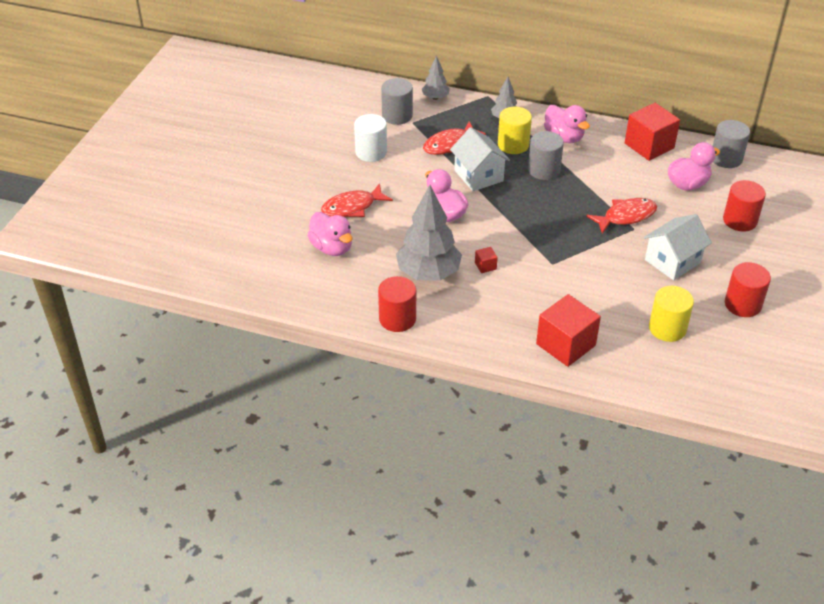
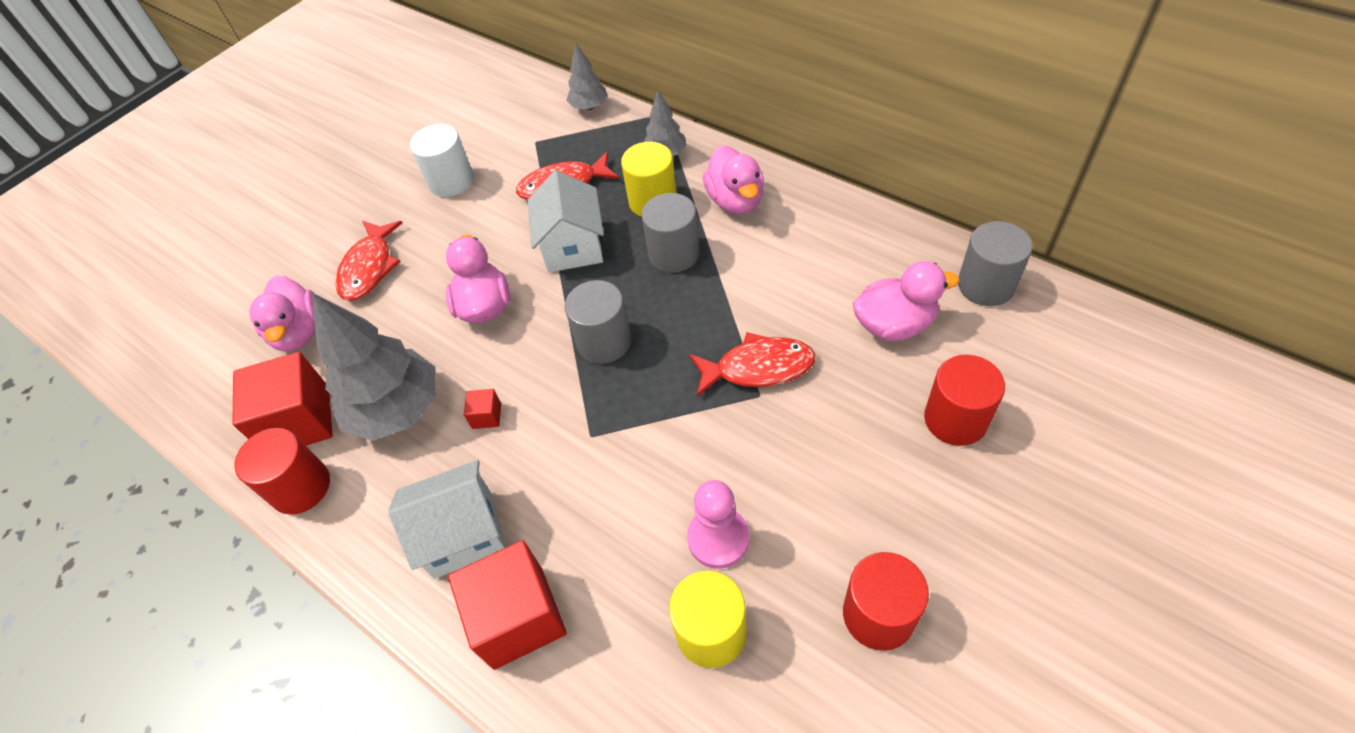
camera: 25 degrees right, 10 degrees up
red fish [321,183,393,217] -> red fish turned 75 degrees counterclockwise [336,221,403,301]
grey cylinder [381,78,413,125] -> grey cylinder moved to [565,280,632,364]
red cube [625,103,680,161] -> red cube moved to [232,352,333,446]
white house [644,214,712,280] -> white house moved to [388,460,506,579]
none -> pink pawn [687,480,749,568]

